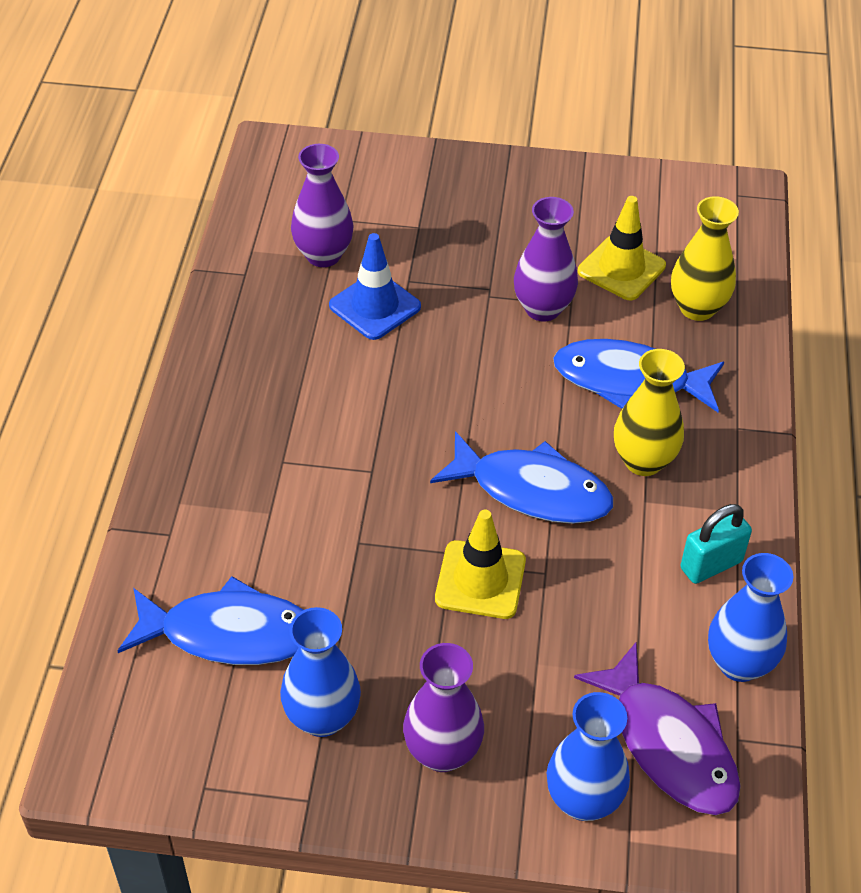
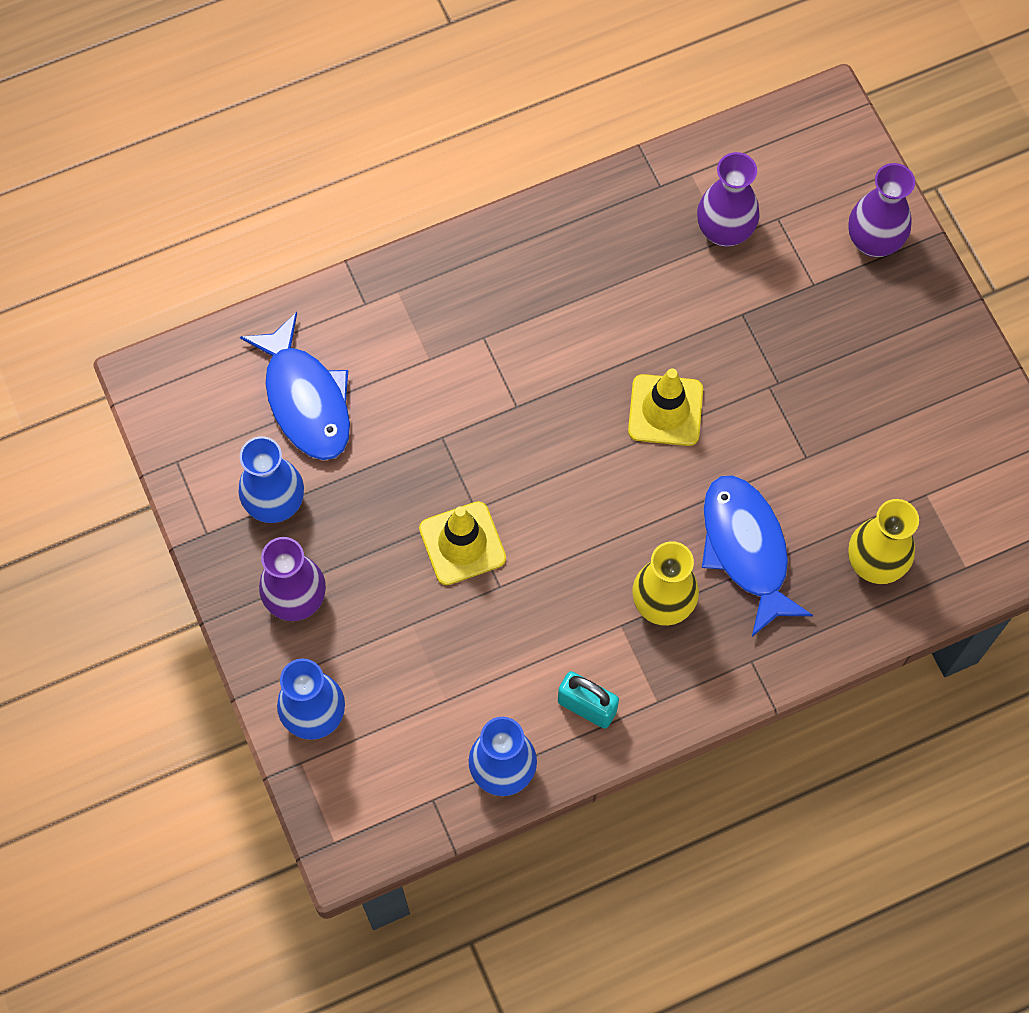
camera: 60 degrees right, 20 degrees up
blue traffic cone [329,233,421,340] -> none
blue fish [430,431,613,524] -> none
purple vase [514,197,578,321] -> purple vase moved to [848,163,915,257]
purple fish [574,642,741,815] -> none
yellow traffic cone [578,196,666,300] -> yellow traffic cone moved to [628,369,703,446]

